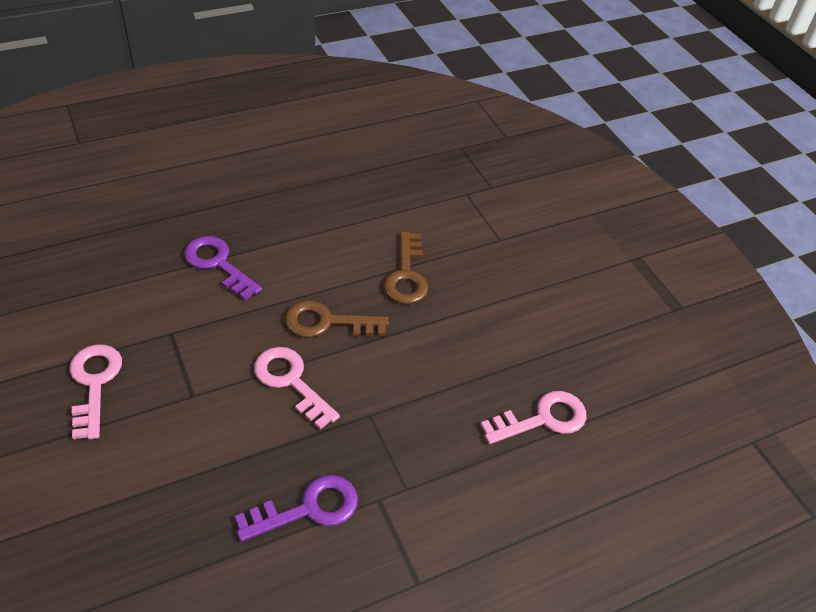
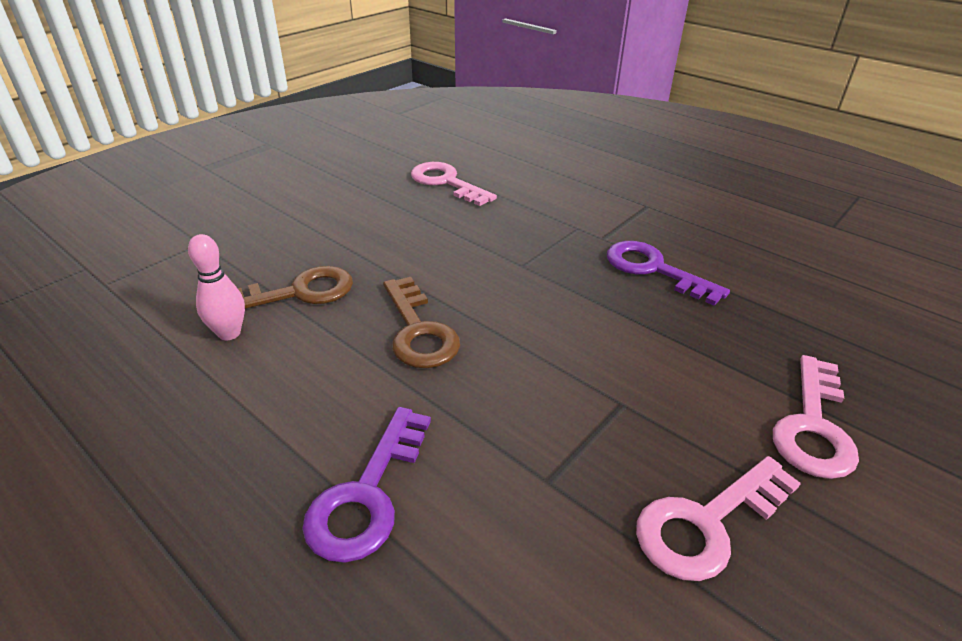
camera: 110 degrees left, 10 degrees down
pink key [254,347,340,429] -> pink key moved to [773,355,859,479]
none -> pink bowling pin [188,234,245,340]

